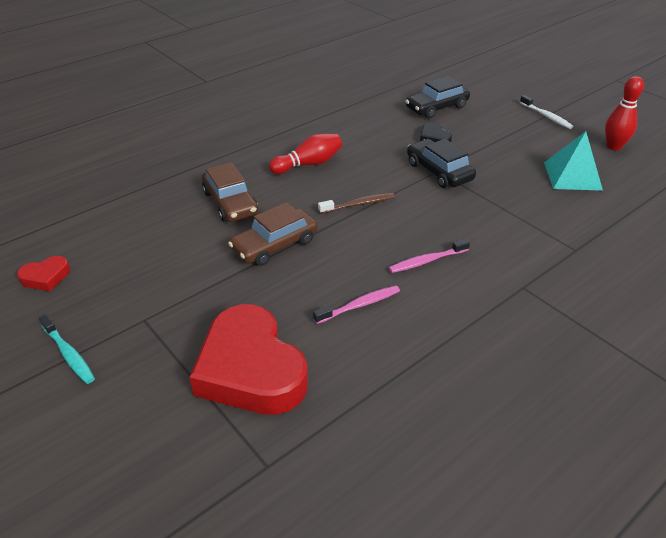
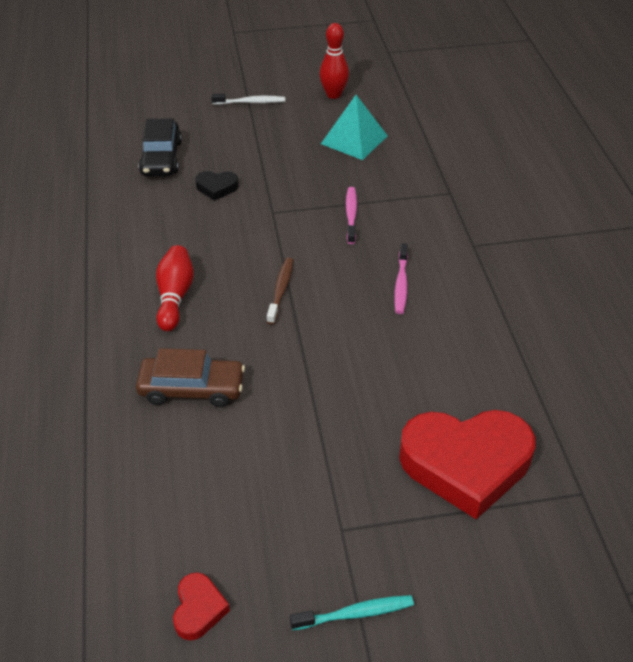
camera: 60 degrees left, 5 degrees up
brown car [228,202,318,266] -> none
pink toothbrush [313,286,400,324] -> pink toothbrush moved to [346,187,357,244]
black car [407,139,476,188] -> none

